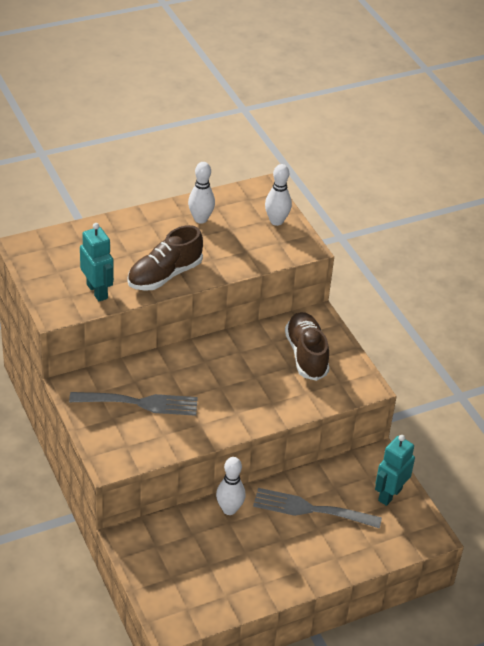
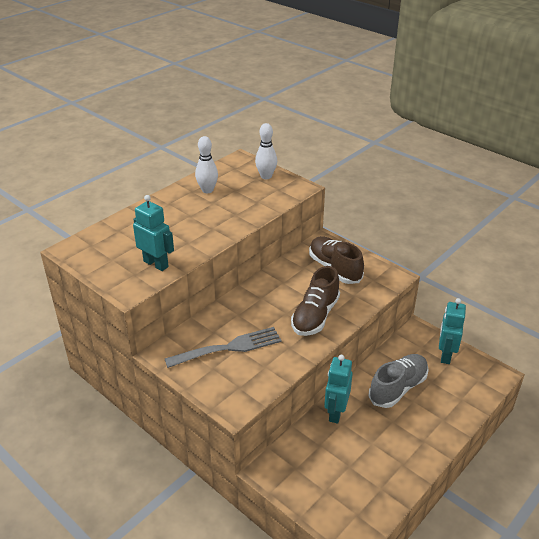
camera: 20 degrees left, 5 degrees down
brown shoe [127,225,203,291] -> brown shoe moved to [291,266,340,336]
white bowling pin [216,457,245,515] -> turquoise robot [324,355,353,424]
grey fork [253,488,382,529] -> grey shoe [368,354,429,408]

